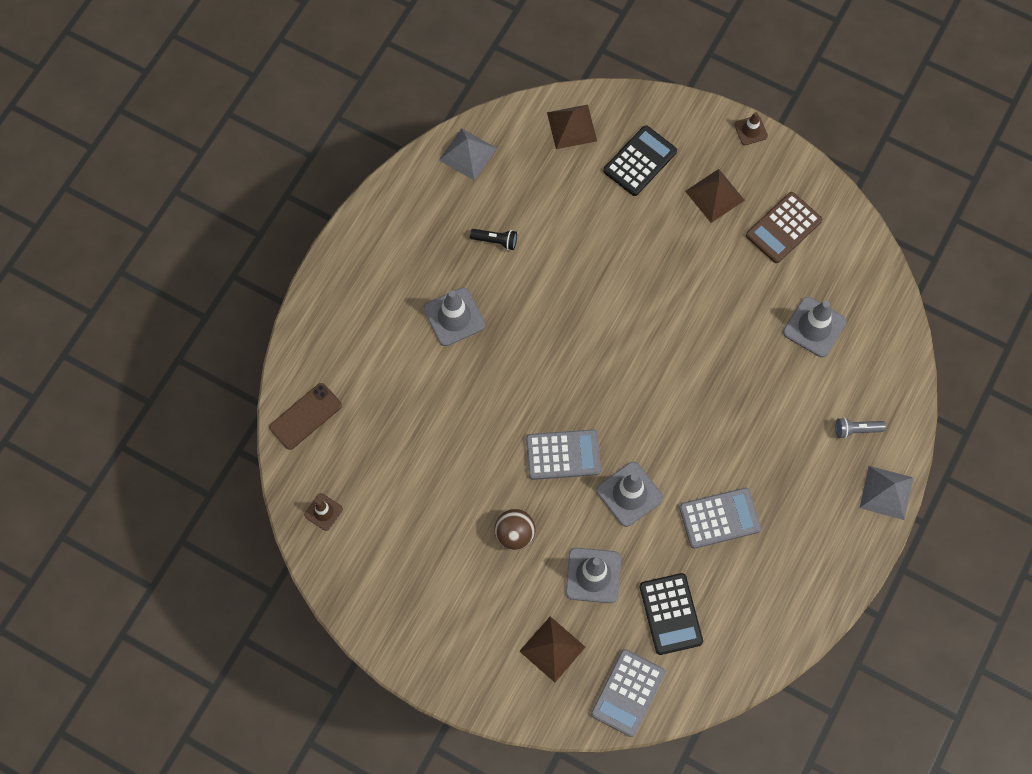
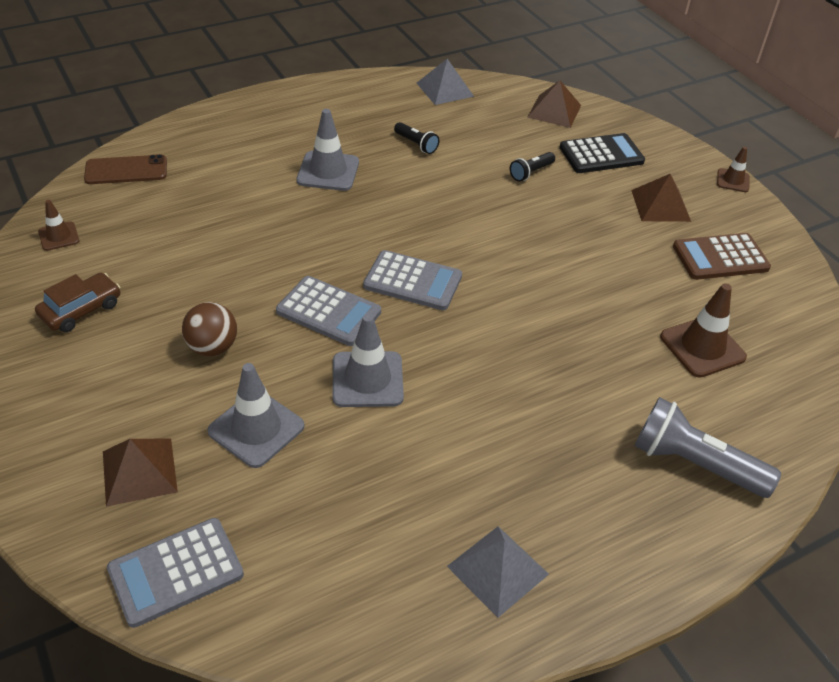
camera: 30 degrees right, 25 degrees down
black calculator [640,573,703,655] -> none
grey calculator [679,488,761,549] -> grey calculator moved to [363,250,462,310]
grey traffic cone [783,297,846,357] -> brown traffic cone [660,283,747,378]
grey flashlight [835,418,886,439] -> grey flashlight [635,397,781,498], size x1.95
grey pyramid [860,466,913,520] -> grey pyramid moved to [447,526,549,618]
none -> brown car [35,273,120,332]
none -> black flashlight [510,152,555,181]

